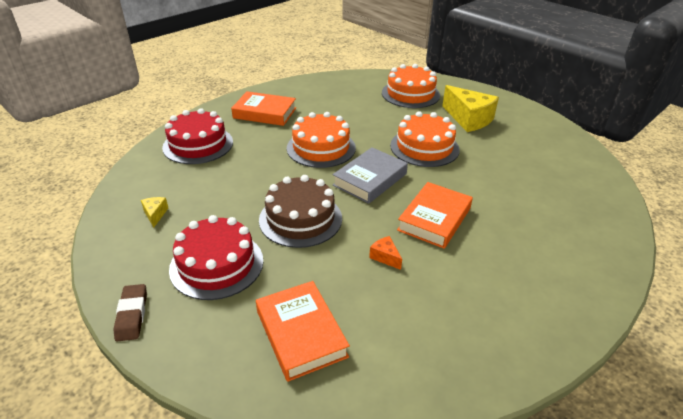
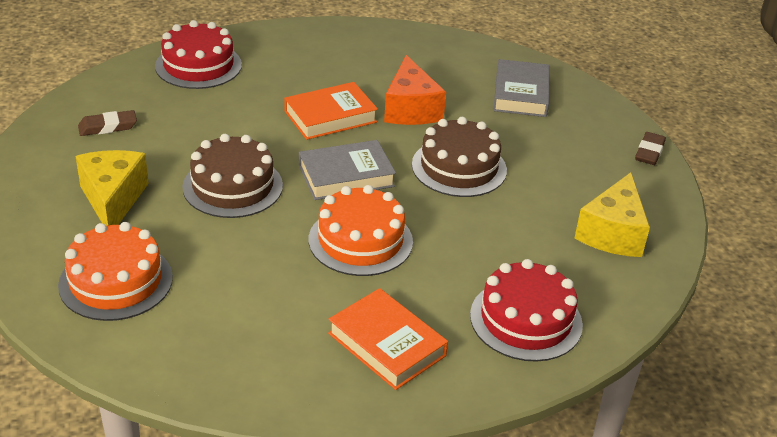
camera: 150 degrees left, 0 degrees up
yellow cheese [141,197,168,228] -> yellow cheese [574,172,650,257], size x2.27
red cake [169,215,263,300] -> red cake moved to [155,20,242,89]
orange book [256,281,350,382] -> grey book [493,59,550,117]
orange cheese [369,236,402,270] -> orange cheese [384,55,446,125], size x2.27
orange cake [390,111,460,167] -> brown cake [182,134,283,218]
none -> brown eraser [78,110,137,136]

